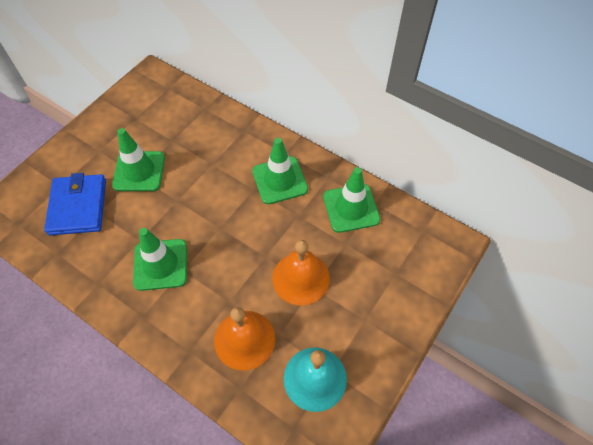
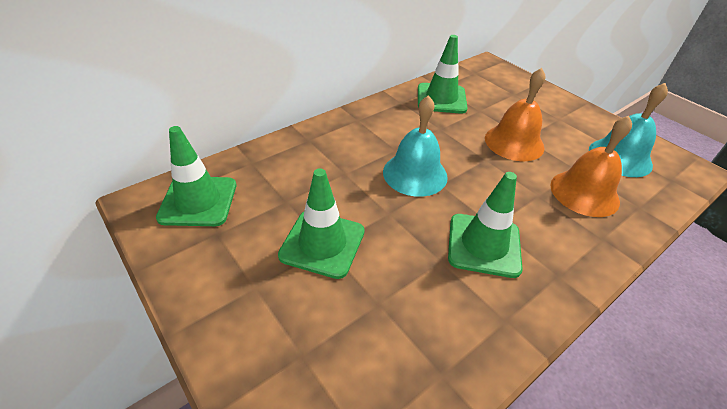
camera: 75 degrees left, 15 degrees down
blue wallet [44,173,106,235] -> none
green traffic cone [252,138,308,204] -> green traffic cone moved to [156,126,236,226]
none -> turquoise bell [383,95,448,197]

